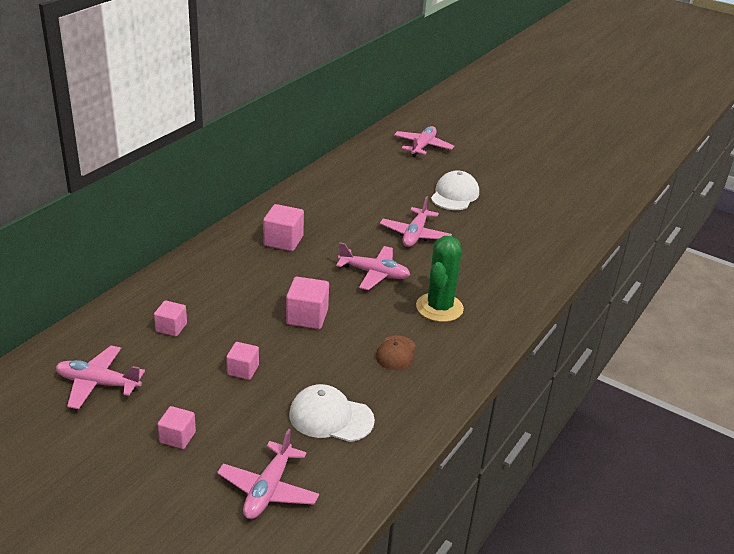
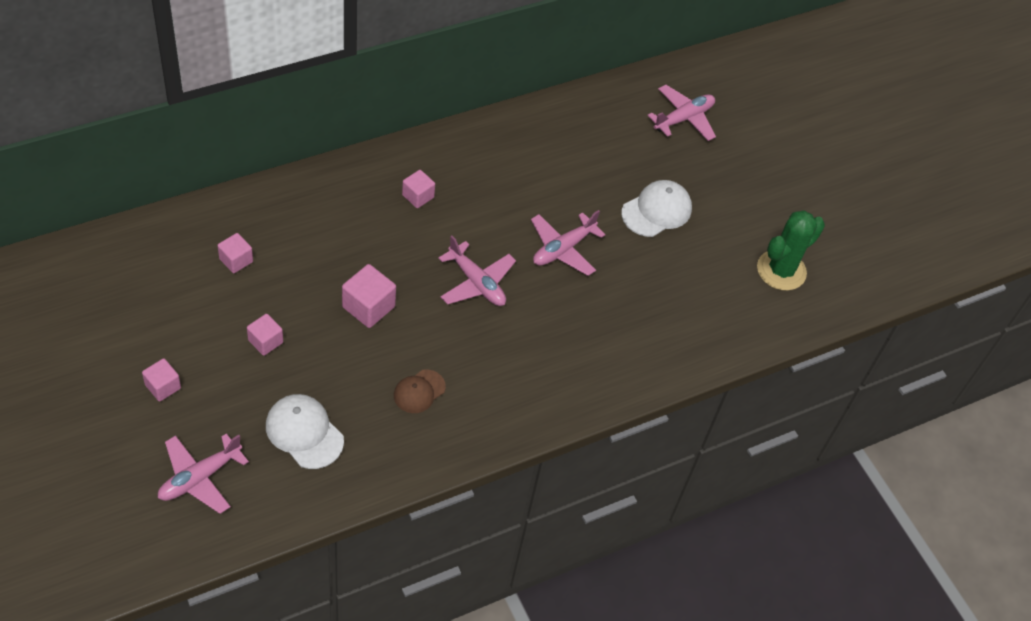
camera: 25 degrees right, 20 degrees up
pink plane [56,346,145,409] -> none
pink cube [263,204,304,251] -> pink cube [402,170,435,208], size x0.65
green cactus [416,236,464,322] -> green cactus moved to [757,210,825,291]

